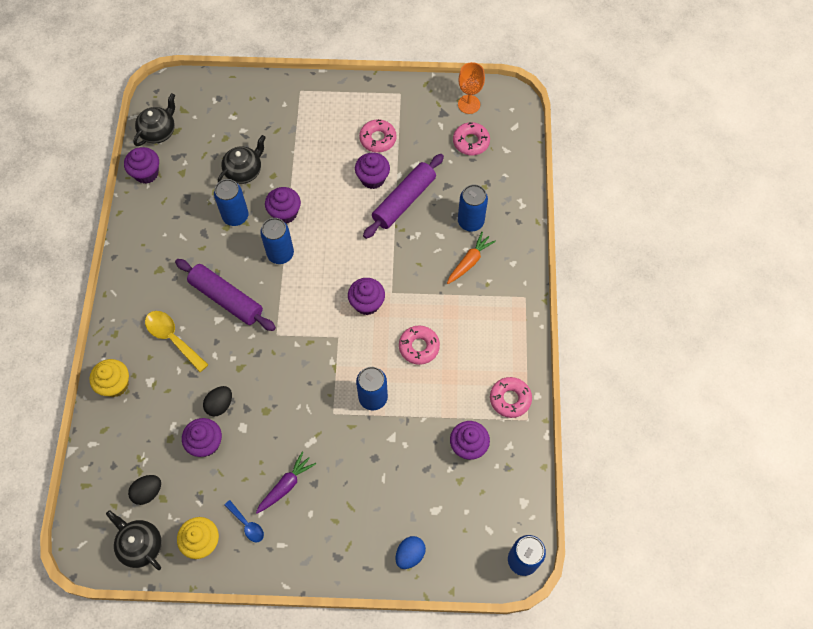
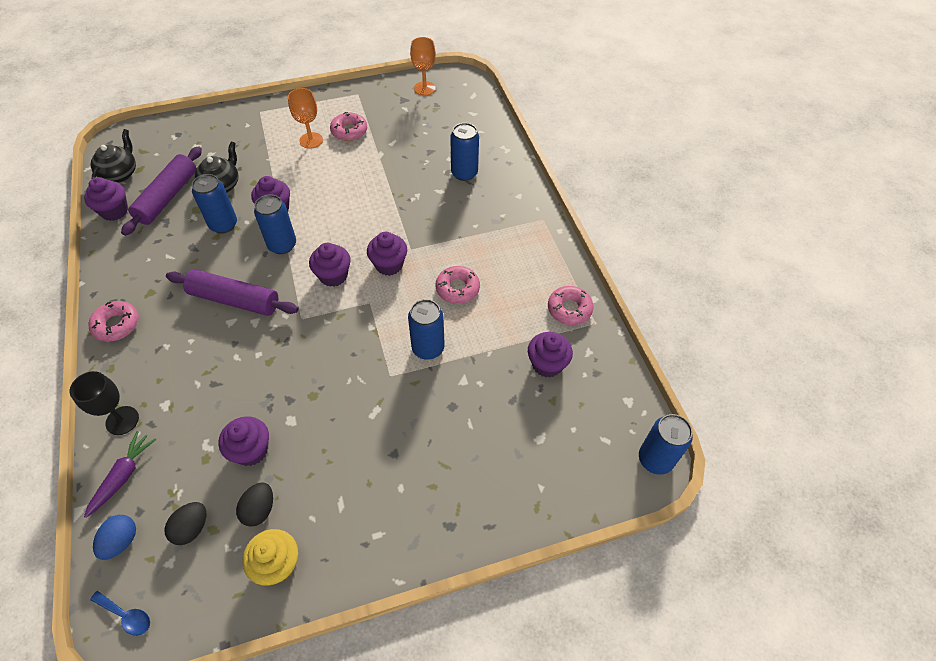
camera: 20 degrees left, 10 degrees down
yellow cupcake [89,359,129,397] -> black goblet [70,371,139,435]
black teapot [106,510,162,570] -> none
yellow spoon [145,311,209,372] -> none
black egg [203,386,232,416] -> black egg moved to [236,482,273,527]
blue spoon [225,500,264,542] -> blue spoon moved to [90,591,150,636]
purple carrot [256,452,316,514] -> purple carrot moved to [84,431,156,518]
purple cupcake [355,153,390,189] -> purple cupcake moved to [309,243,351,287]
purple rolling pin [363,154,444,239] -> purple rolling pin moved to [121,146,202,236]
blue egg [395,536,426,569] -> blue egg moved to [93,515,136,560]
orange carrot [447,232,496,284] -> none
pink donut [453,122,490,155] -> pink donut moved to [89,301,139,342]
none -> orange goblet [288,88,323,149]

